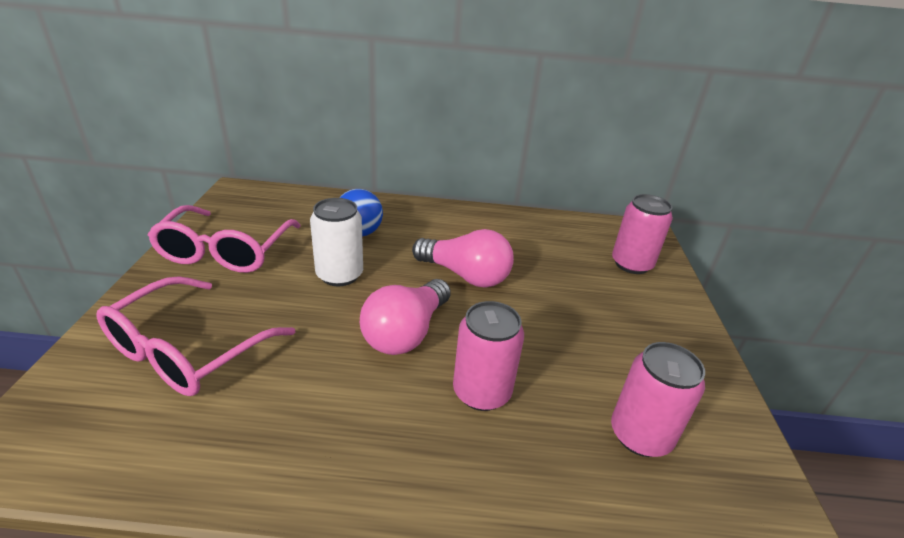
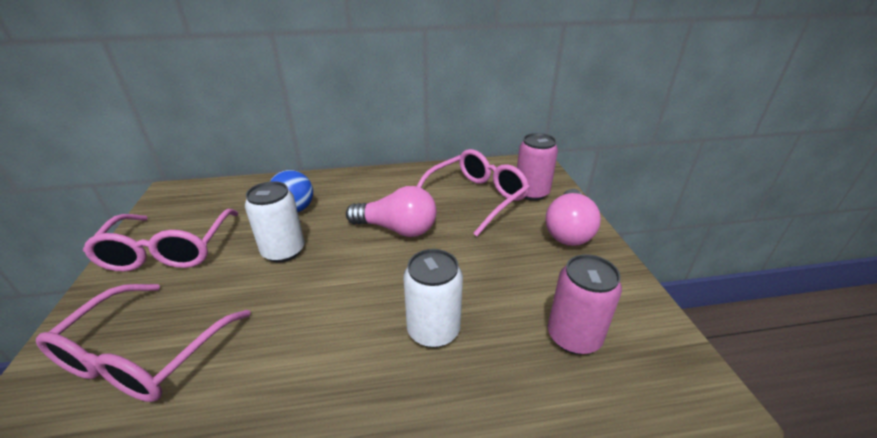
camera: 10 degrees left, 0 degrees up
pink light bulb [360,279,451,355] -> pink light bulb moved to [546,189,601,246]
pink can [453,301,524,411] -> white can [403,249,463,348]
none -> pink glasses [417,149,530,236]

